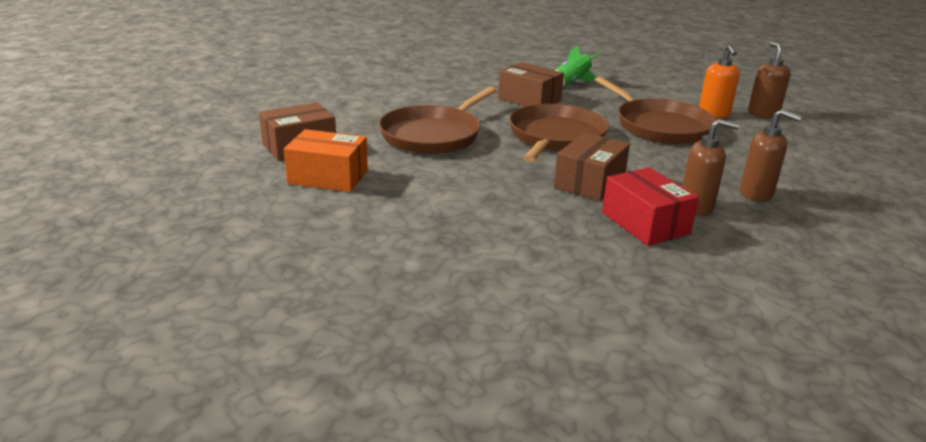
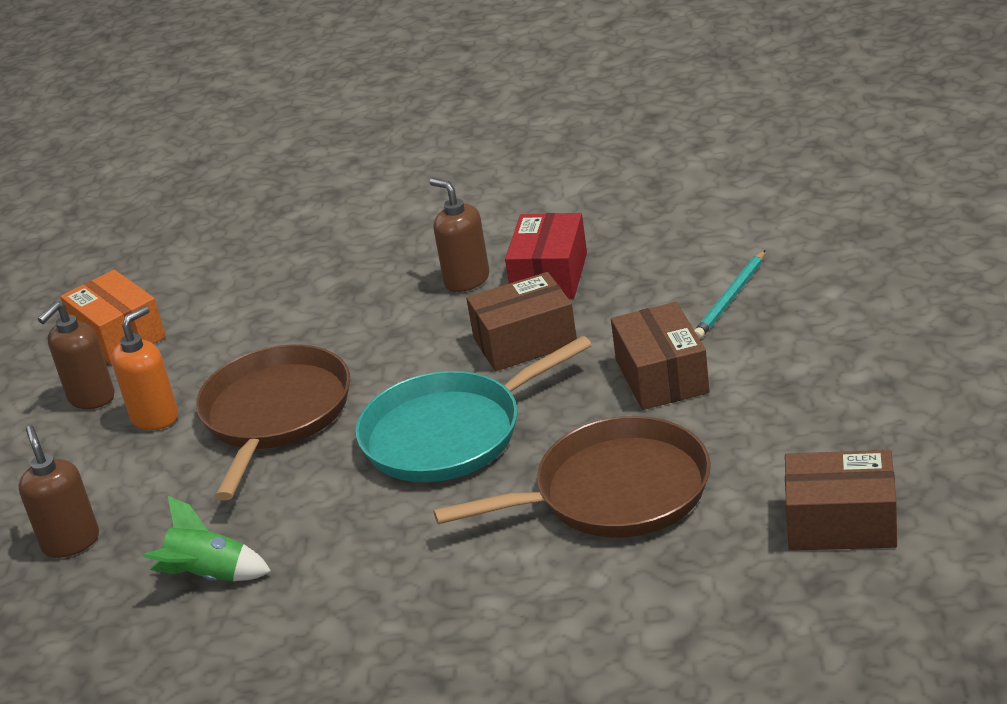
camera: 135 degrees left, 5 degrees up
orange box [284,129,368,192] -> orange box moved to [60,270,166,365]
brown box [498,62,564,106] -> brown box moved to [611,302,710,410]
brown pan [509,104,609,162] -> turquoise pan [356,336,592,482]
brown soap dispenser [740,109,802,202] -> brown soap dispenser moved to [19,426,99,558]
none -> turquoise pencil [694,250,765,339]

